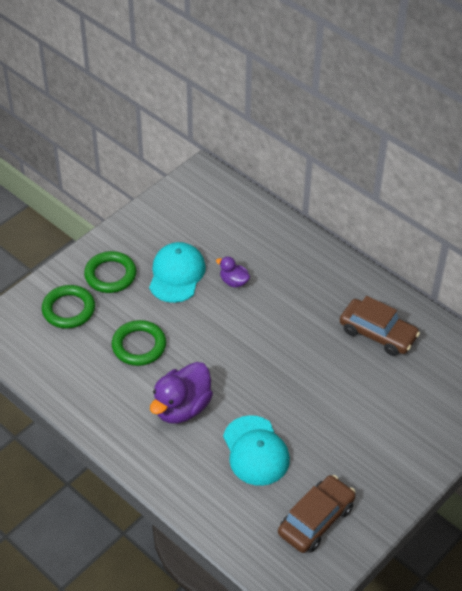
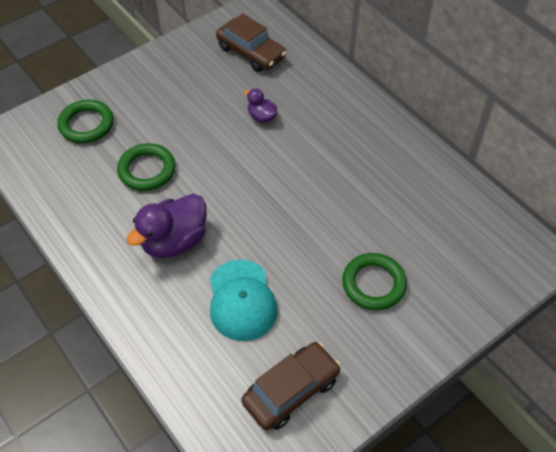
camera: 10 degrees right, 5 degrees up
green ring [84,251,137,293] -> green ring moved to [342,253,407,310]
turquoise cap [149,242,206,303] -> none
brown car [340,296,420,356] -> brown car moved to [216,13,286,72]

